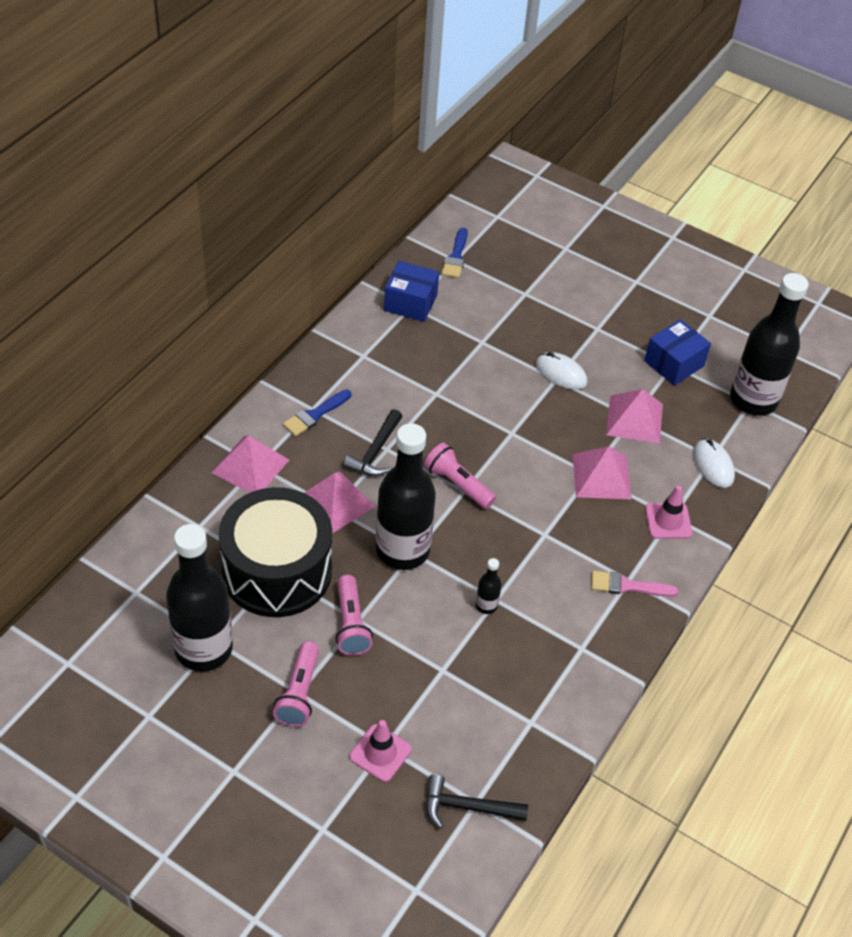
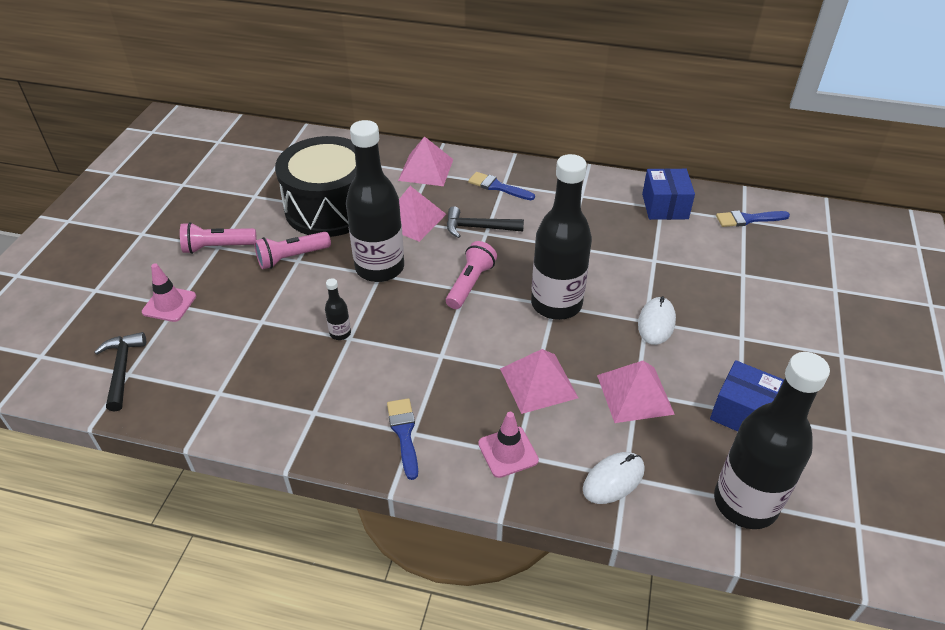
camera: 75 degrees right, 5 degrees down
black bottle [166,524,233,671] -> black bottle moved to [531,154,592,320]
pink brush [591,571,678,597] -> blue brush [387,398,418,480]

